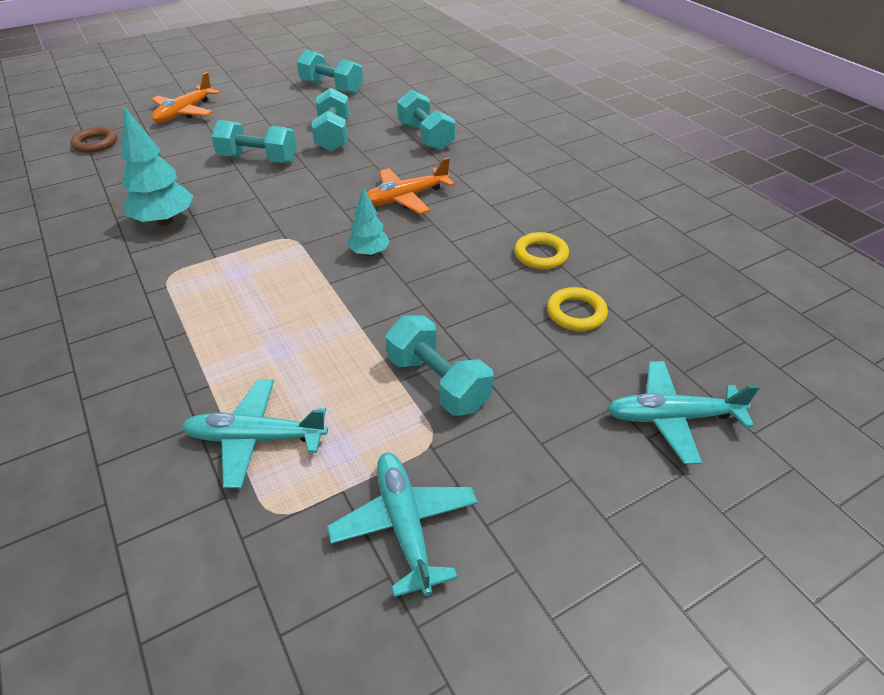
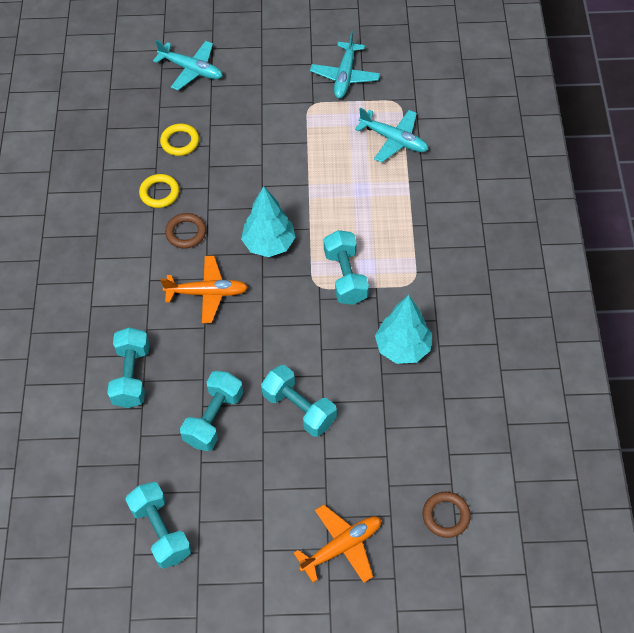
camera: 150 degrees left, 15 degrees up
turquoise tree [348,187,390,256] -> turquoise tree [241,186,295,257], size x1.67
turquoise dumbbell [386,316,494,416] -> turquoise dumbbell moved to [324,230,369,305]
none -> brown ring [165,213,206,249]

